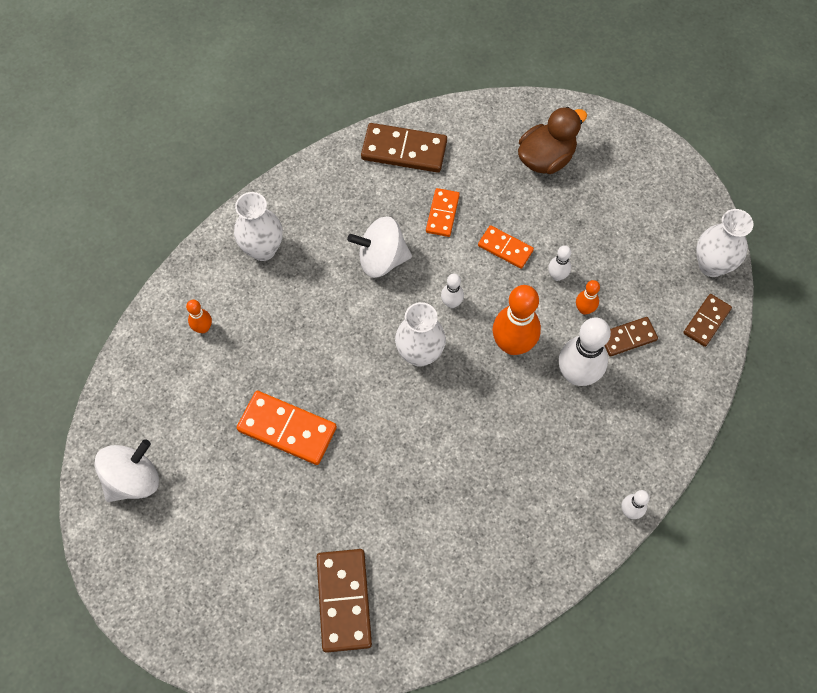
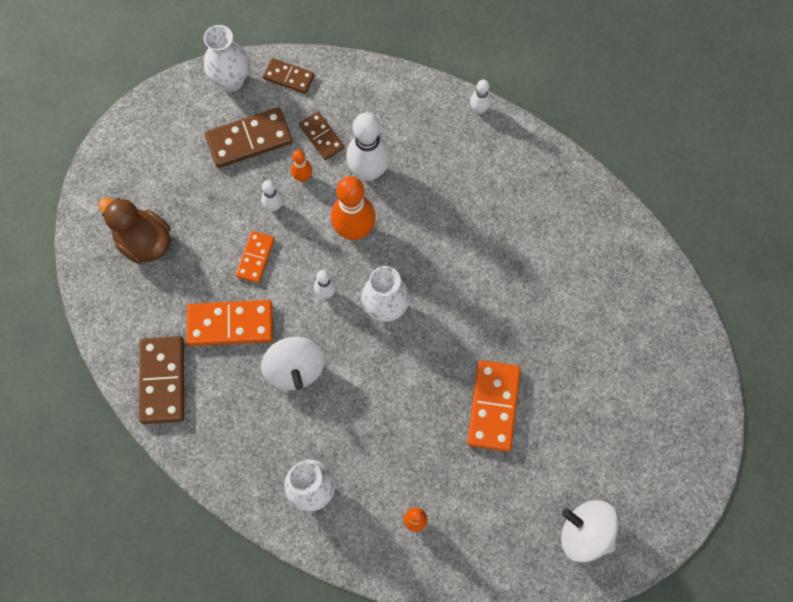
camera: 105 degrees left, 5 degrees up
brown domino [317,549,372,653] -> brown domino moved to [205,107,292,168]
orange domino [426,188,460,237] -> orange domino [186,300,273,346], size x1.66

